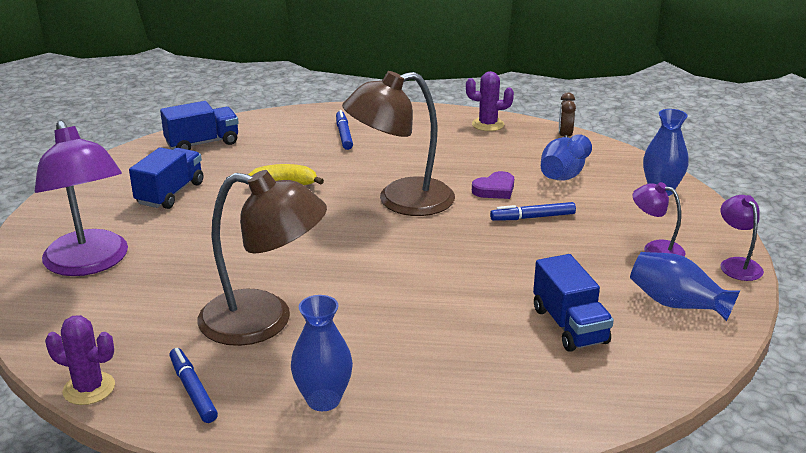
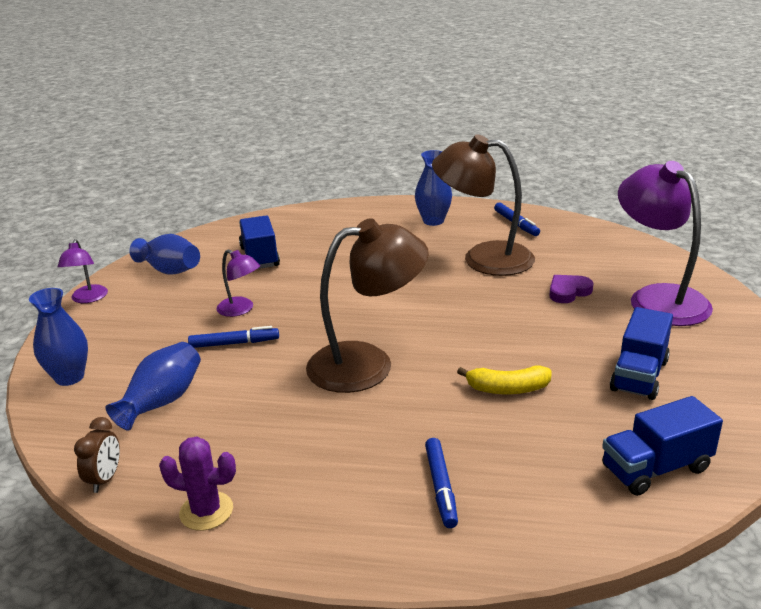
camera: 175 degrees left, 0 degrees up
purple cactus [45,315,115,405] -> none
purple heart [472,171,514,199] -> purple heart moved to [549,275,594,303]
purple lamp [633,182,685,257] -> purple lamp moved to [216,249,260,317]

